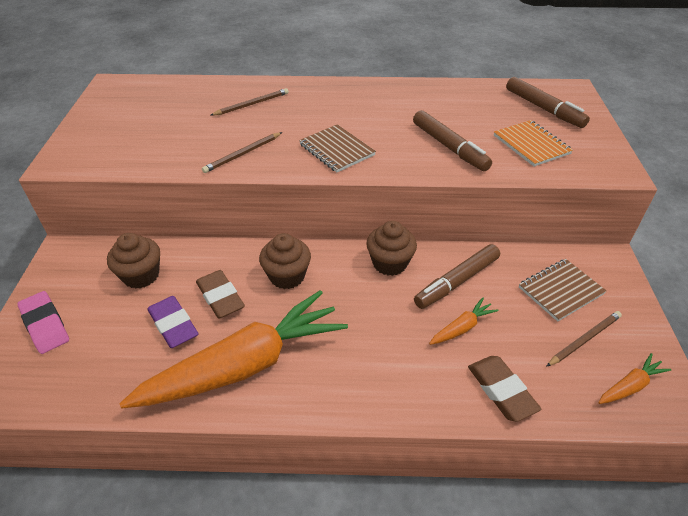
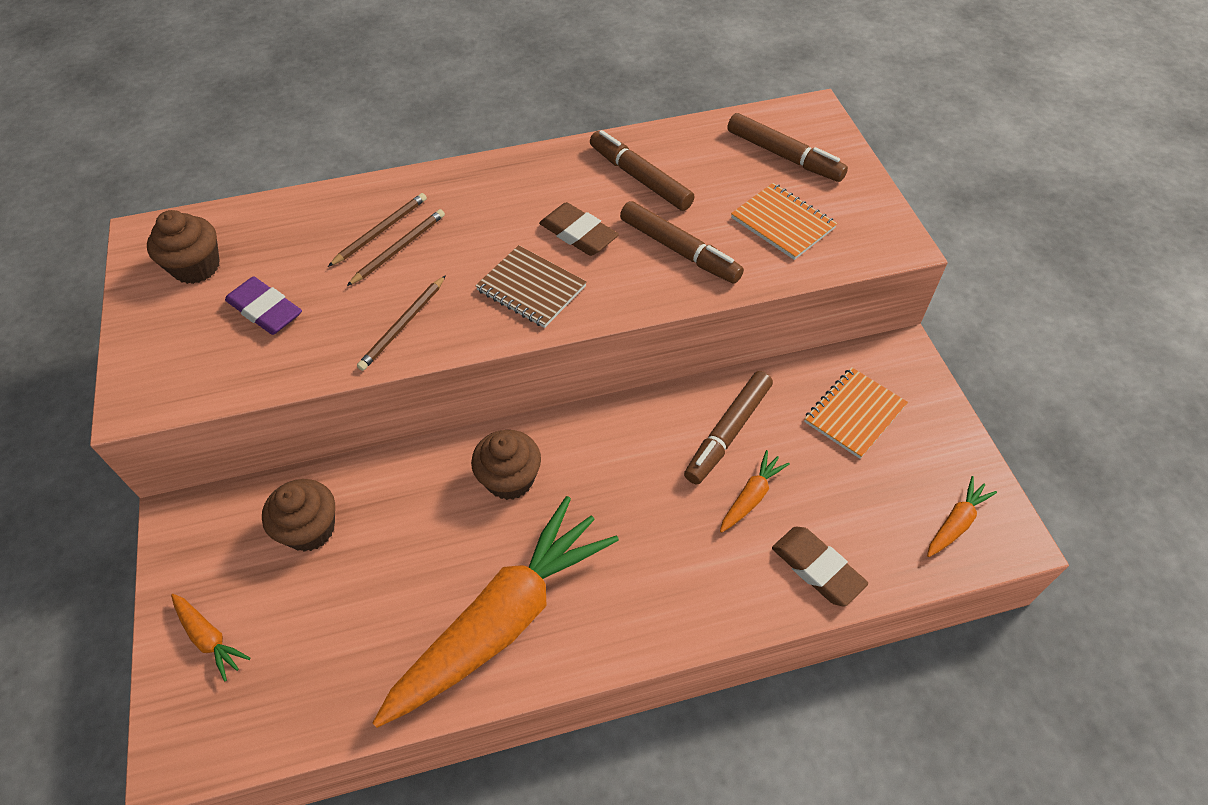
camera: 15 degrees left, 10 degrees up
pink eraser [17,291,69,354] -> orange carrot [171,594,251,682]
purple eraser [147,296,199,348] -> purple eraser moved to [225,277,302,335]
brown eraser [196,270,245,318] -> brown eraser moved to [539,202,619,256]
brown cupcake [366,221,417,276] -> brown cupcake moved to [147,210,220,284]
brown notebook [519,259,607,322] -> orange notebook [804,367,908,459]
brown pencil [546,311,622,367] -> brown pencil moved to [347,209,445,286]
none -> brown marker [590,130,695,211]

